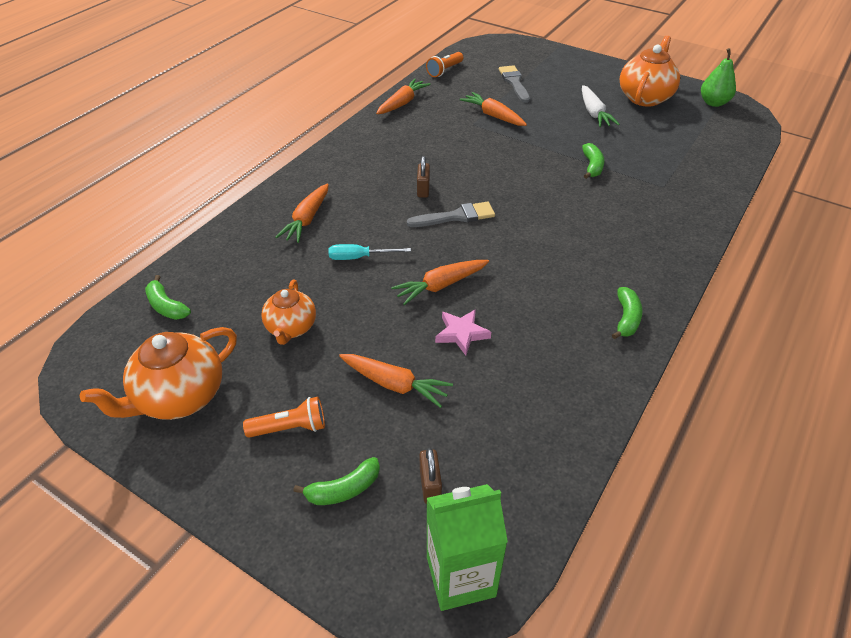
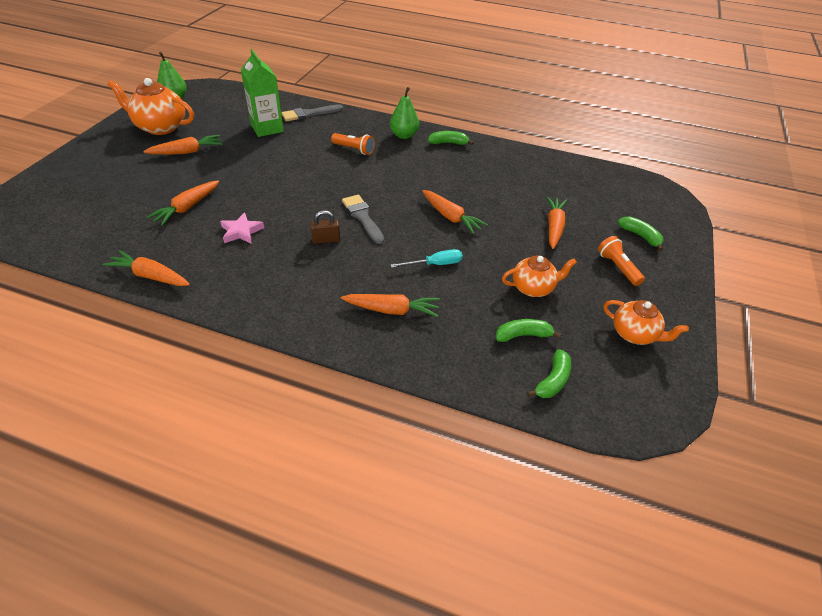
camera: 105 degrees left, 0 degrees up
orange teapot [80,327,237,420] -> orange teapot [604,300,689,345], size x0.63
turquoise screwdriver [328,244,411,260] -> turquoise screwdriver turned 90 degrees counterclockwise [390,249,463,268]
brown padlock [420,448,442,504] -> none
orange flashlight [426,52,463,77] -> orange flashlight moved to [331,133,375,155]
green carton [427,484,508,611] -> green carton moved to [241,49,284,137]
pink star [435,309,491,355] -> pink star moved to [220,212,264,244]
grey brush [499,65,530,103] -> grey brush moved to [281,104,343,121]
white carrot [582,85,619,127] -> orange carrot [144,135,223,155]
green banana [582,143,605,179] -> green banana moved to [496,319,562,342]
none -> green pear [390,87,419,139]

